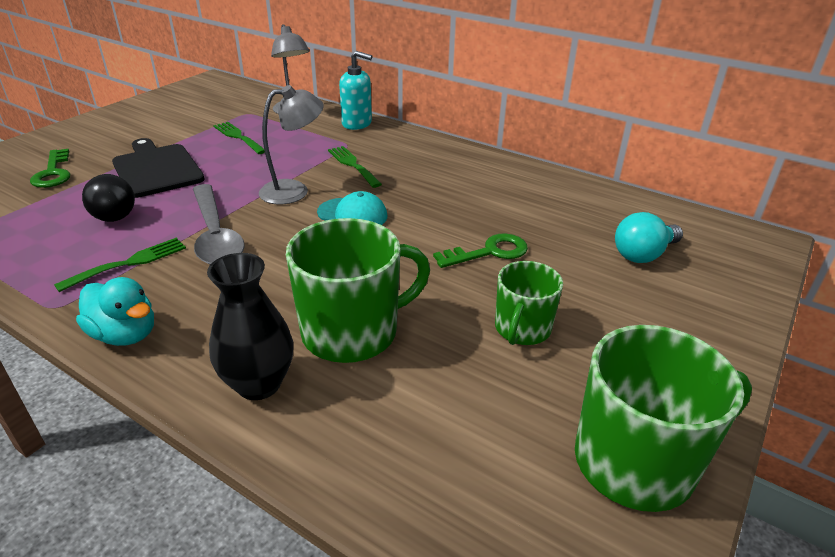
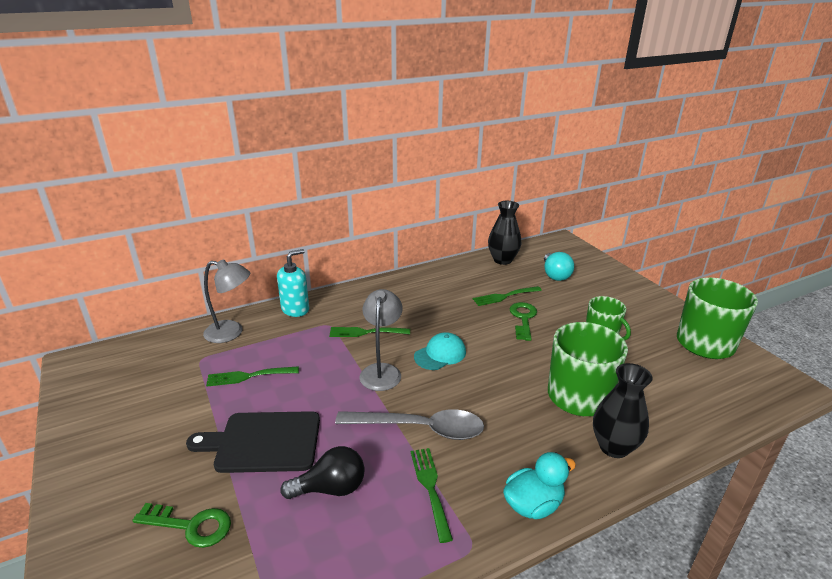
camera: 60 degrees left, 5 degrees down
none -> green fork [473,286,542,306]
none -> black vase [488,201,521,265]

